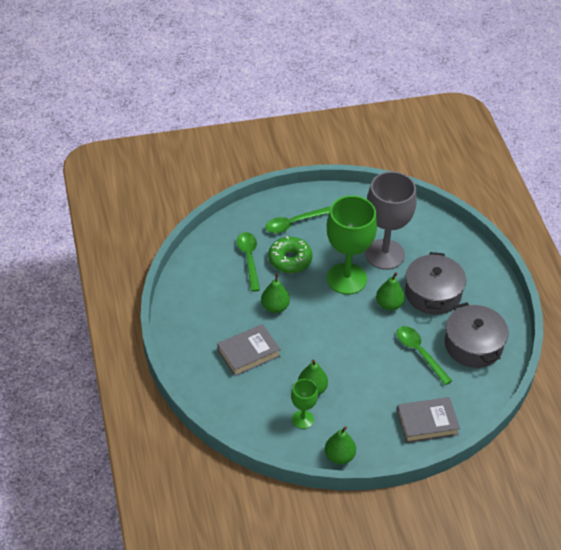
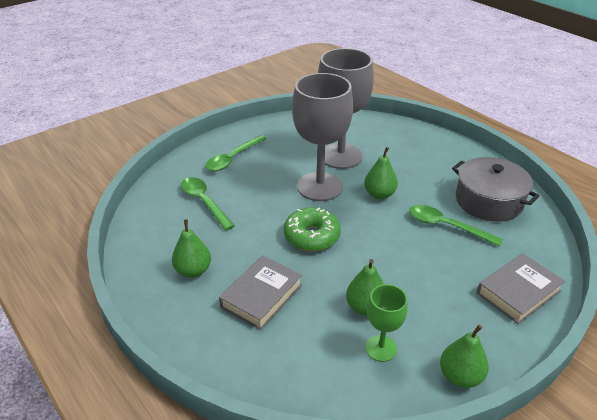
camera: 25 degrees left, 10 degrees down
green pear [261,274,290,313] -> green pear moved to [172,219,211,278]
green donut [268,236,312,273] -> green donut moved to [284,207,341,251]
green goblet [327,196,377,295] -> grey goblet [292,73,353,201]
grey pot [405,252,466,315] -> none

